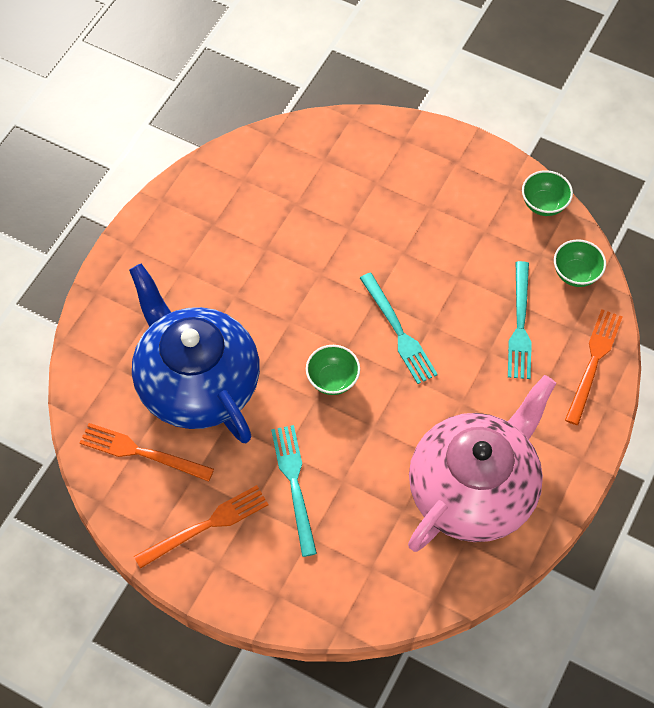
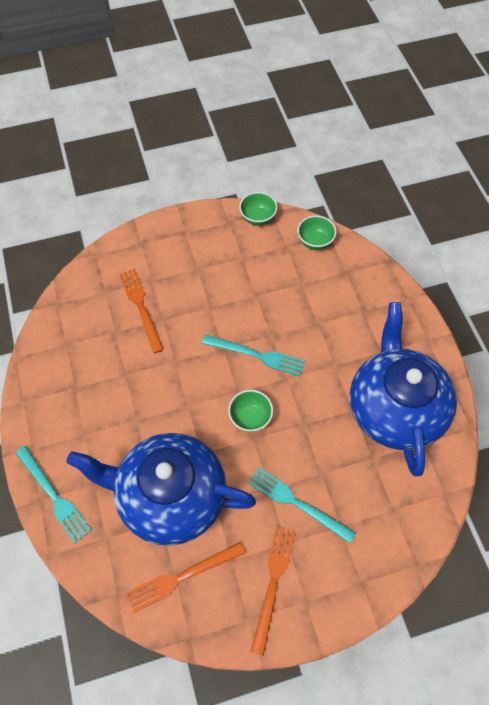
camera: 45 degrees left, 0 degrees up
pink teapot [408,375,556,552] -> blue teapot [350,302,457,476]
turquoise fork [508,261,532,379] -> turquoise fork moved to [16,446,92,543]
orange fork [565,309,623,425] -> orange fork moved to [119,269,164,353]

